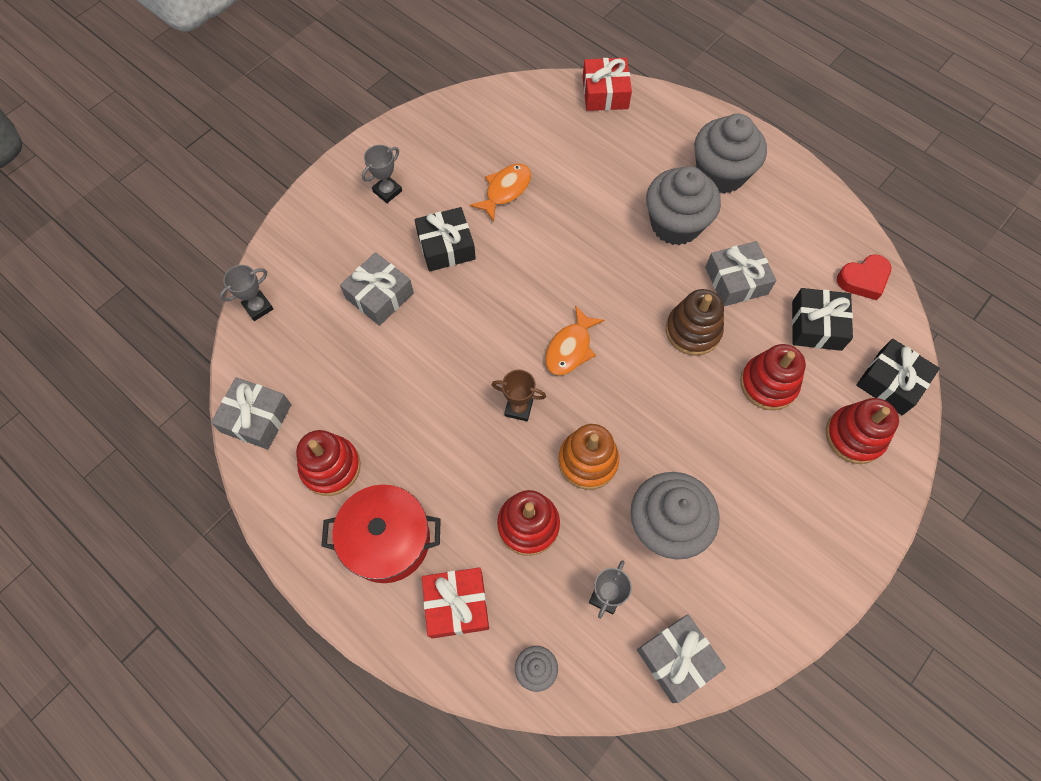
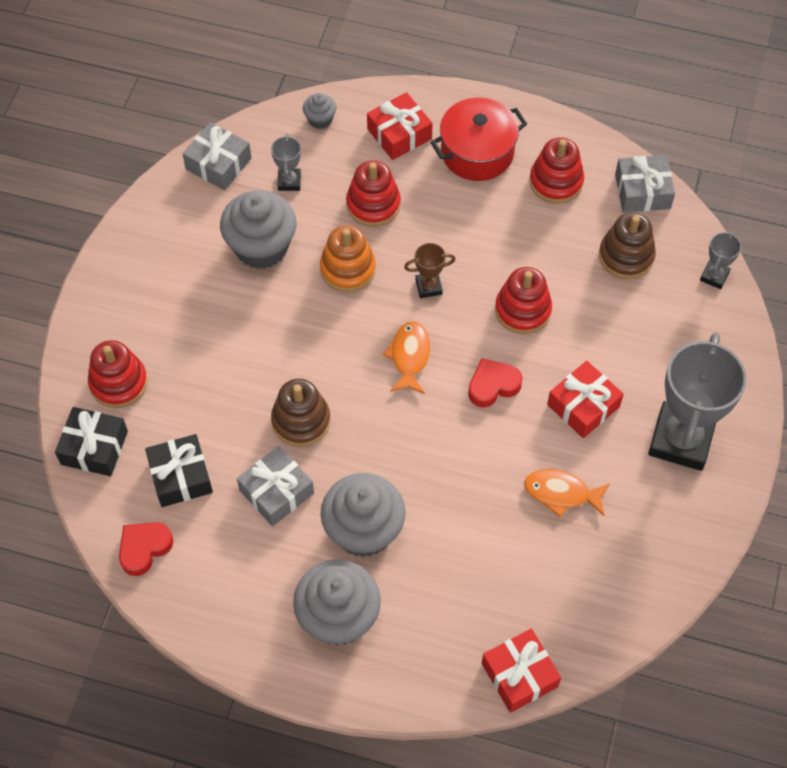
camera: 155 degrees right, 5 degrees down
grey gift [340,252,414,326] -> none
grey trophy [362,145,402,203] -> grey trophy [648,332,747,471], size x2.27
black gift [414,207,476,272] -> red gift [547,361,624,438]
orange fish [470,164,531,222] -> orange fish turned 90 degrees clockwise [524,469,610,517]
red stacking toy [740,344,806,410] -> red stacking toy moved to [495,267,552,334]
none -> red heart [468,358,523,408]
none -> brown stacking toy [599,212,656,279]

